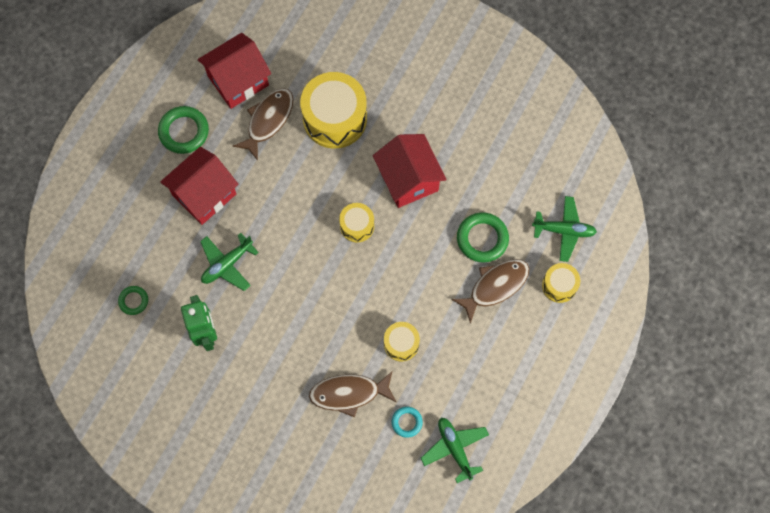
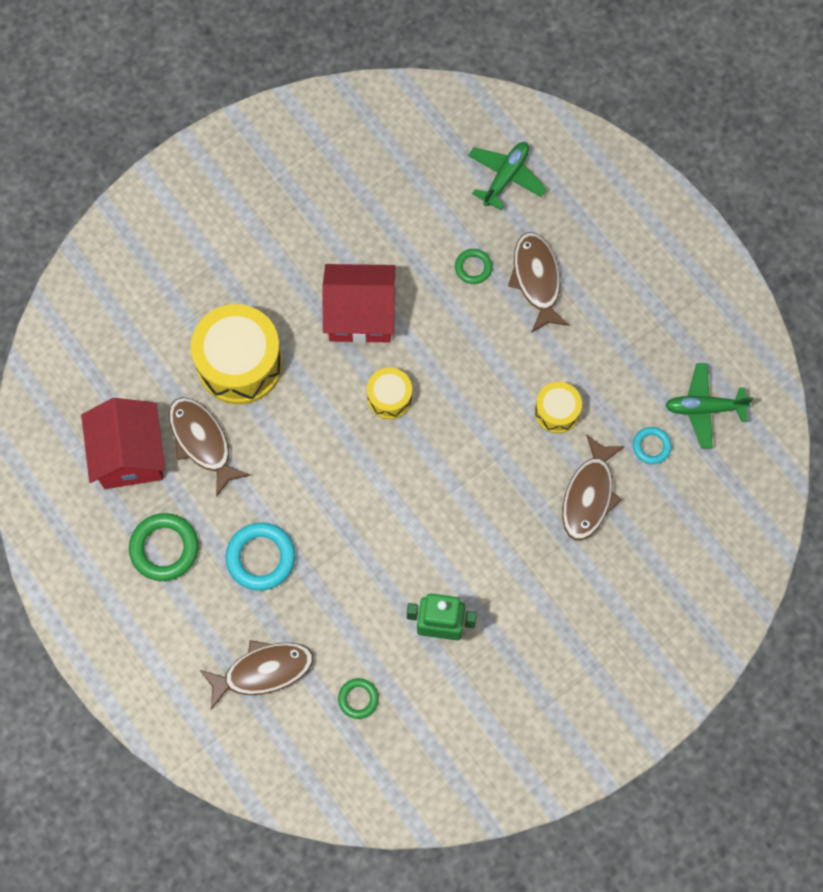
camera: 65 degrees left, 0 degrees up
red house [160,147,239,225] -> turquoise ring [226,522,296,591]
green plane [200,233,259,291] -> none
green ring [457,212,509,262] -> green ring [455,249,492,284], size x0.57
yellow drum [542,263,580,303] -> none
none -> brown fish [200,640,314,710]

